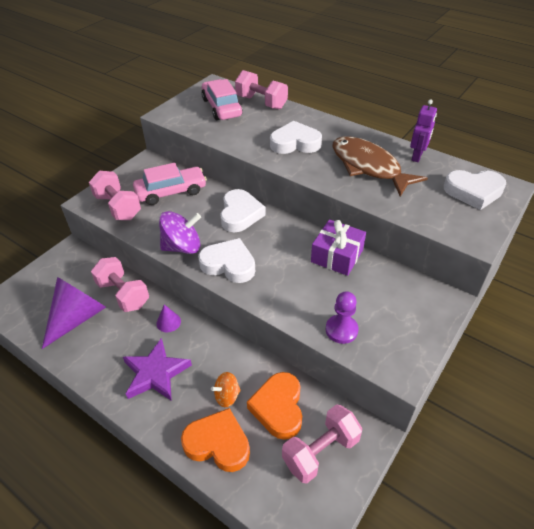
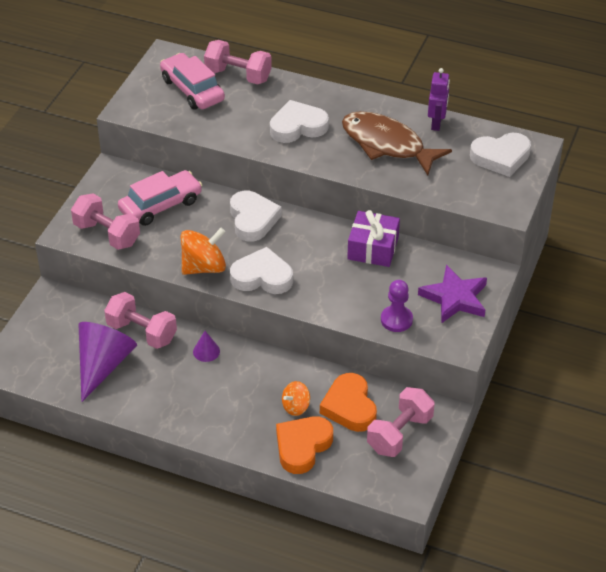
camera: 15 degrees left, 0 degrees up
purple star [123,338,192,401] -> purple star moved to [418,265,487,324]
purple spinning top [159,211,201,254] -> orange spinning top [180,228,226,275]
orange heart [181,408,250,472] -> orange heart turned 60 degrees counterclockwise [276,416,333,474]

